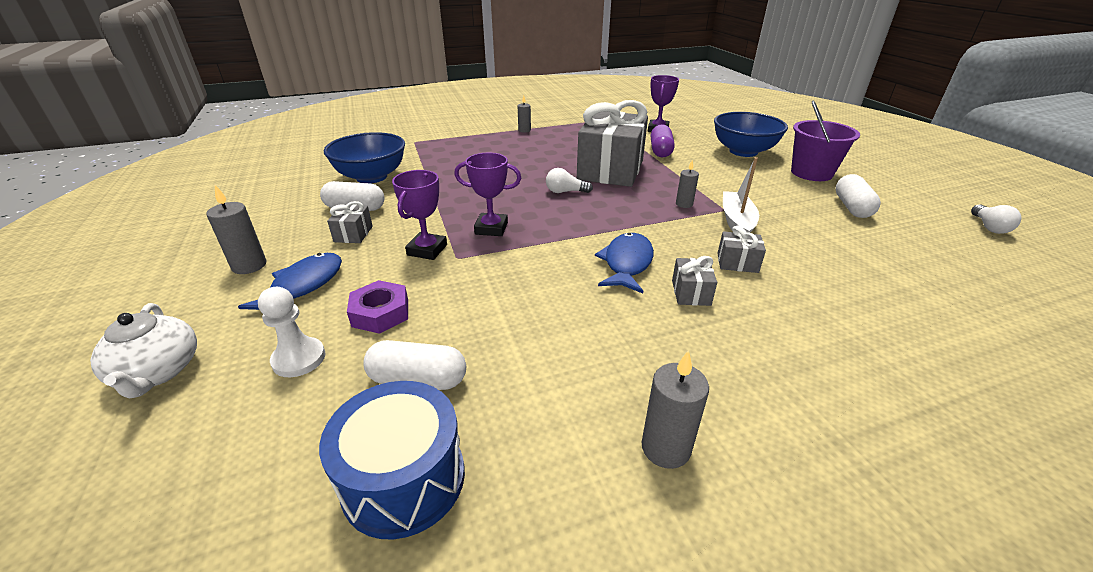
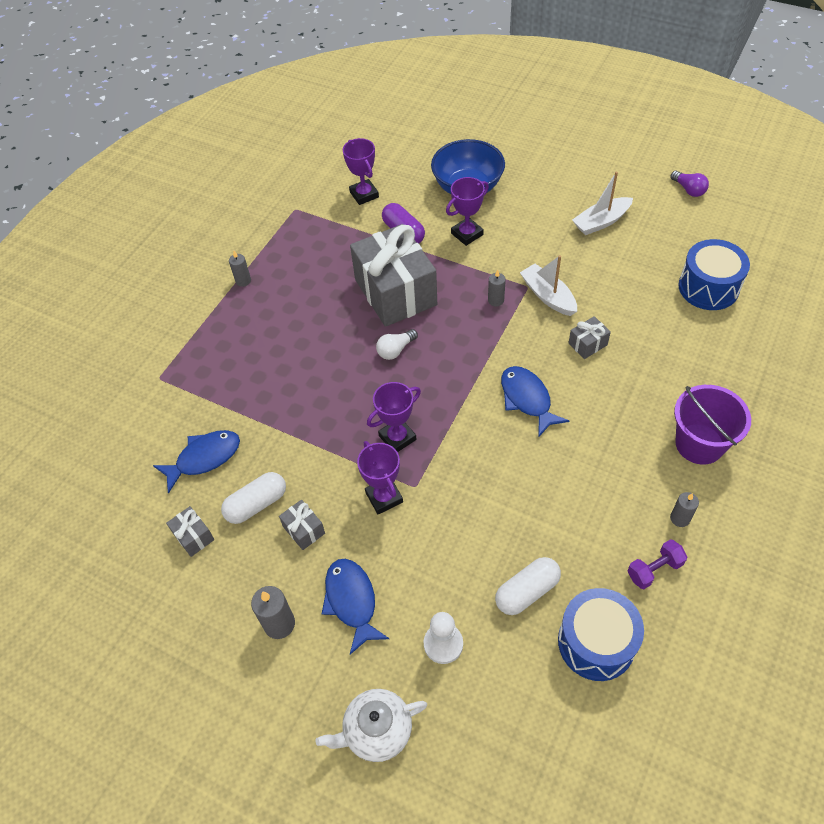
camera: 40 degrees left, 20 degrees up
white teapot [90,303,197,398] -> white teapot turned 135 degrees clockwise [316,689,427,762]
blue bowl [324,132,405,184] -> blue fish [153,430,240,493]
purple nut [347,280,408,334] -> none
grey candle [641,350,709,469] -> grey candle [670,492,699,527], size x0.65
grey gift [672,256,717,306] -> grey gift moved to [166,506,214,557]
purple bucket [791,101,860,181] -> purple bucket moved to [674,385,751,465]
white capsule [835,174,881,218] -> white boat [572,172,633,235]
white light bulb [971,204,1021,234] -> purple light bulb [670,171,709,197]
none -> purple trophy [446,177,489,246]
none -> purple dumbbell [627,539,687,589]
none -> blue drum [678,239,750,310]

